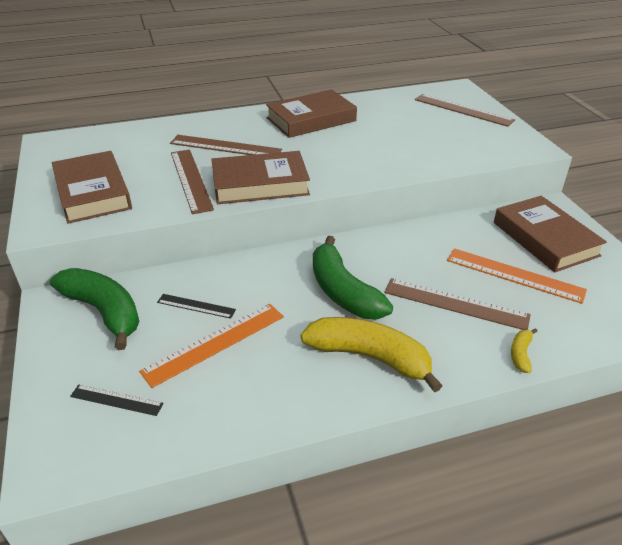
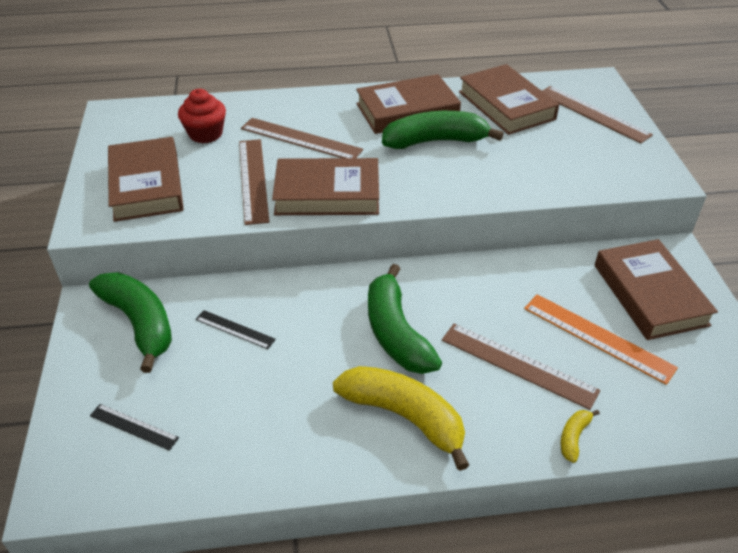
camera: 10 degrees right, 5 degrees up
orange ruler [139,304,284,388] -> none
none -> red cupcake [178,89,226,143]
none -> green banana [382,111,504,149]
none -> brown book [459,64,559,135]

